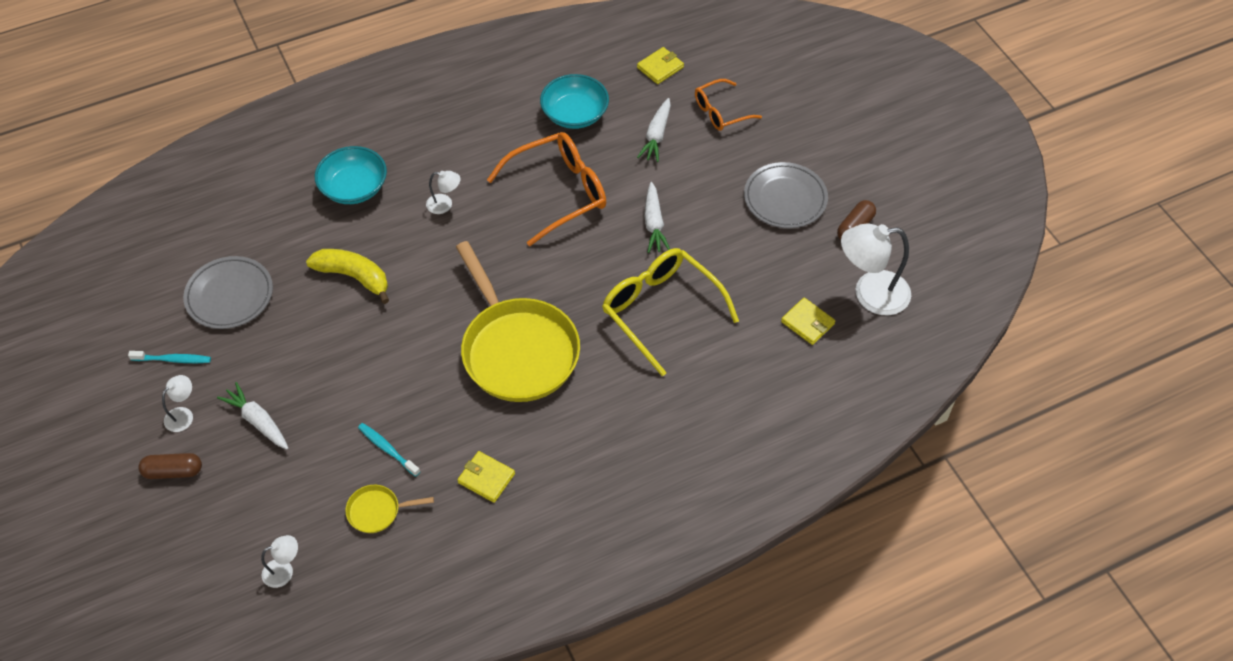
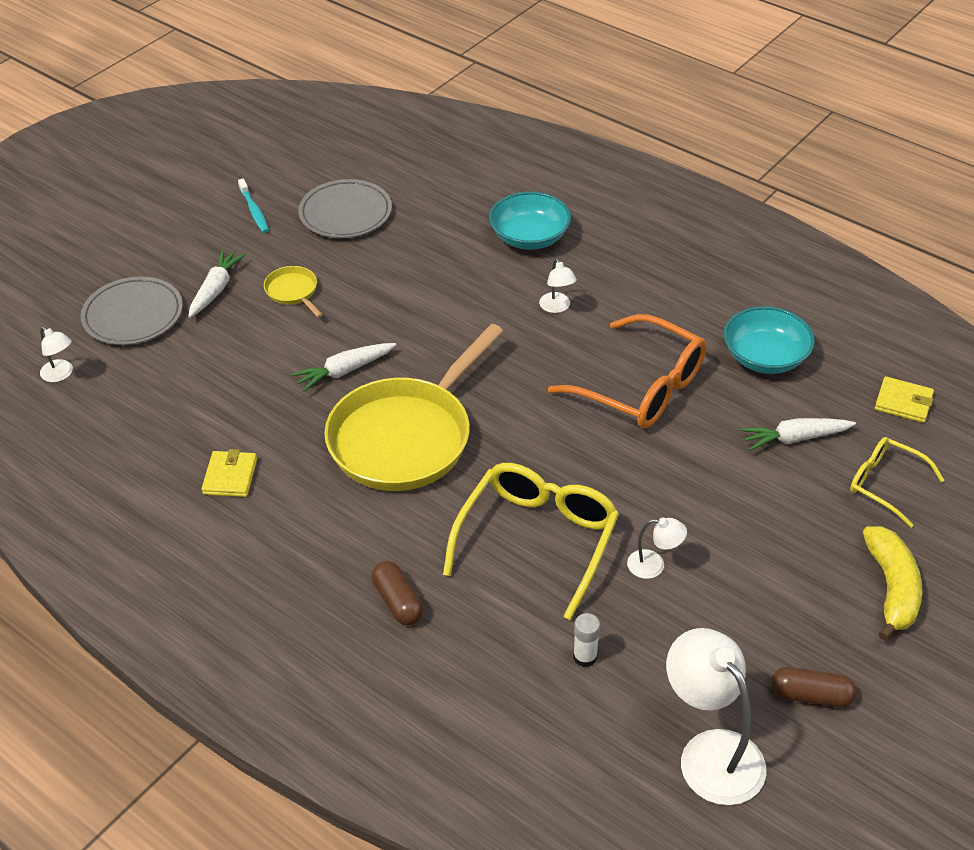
camera: 65 degrees right, 10 degrees down
brown capsule [138,453,202,479] -> brown capsule moved to [372,561,424,625]
white lamp [162,375,193,432] -> white lamp moved to [627,518,687,579]
yellow banana [306,249,389,304] -> yellow banana moved to [863,526,922,641]
yellow pan [345,485,434,533] -> yellow pan moved to [264,266,323,318]
turquoise toothbrush [358,423,420,477] -> none
white carrot [644,182,670,253] -> white carrot moved to [291,343,396,392]
orange glasses [695,79,762,131] -> yellow glasses [850,437,944,528]
grey plate [744,162,828,228] -> grey plate moved to [81,276,183,345]
yellow wallet [781,298,835,345] -> none
none -> white glue stick [573,613,600,667]

